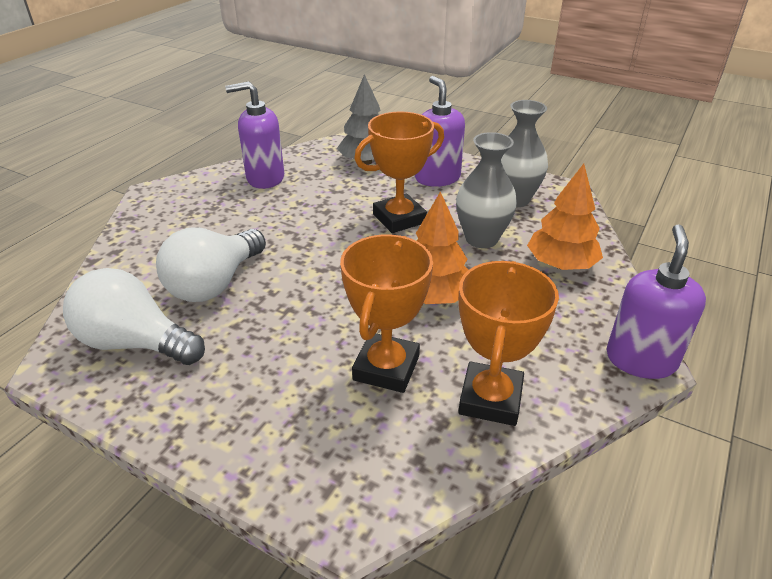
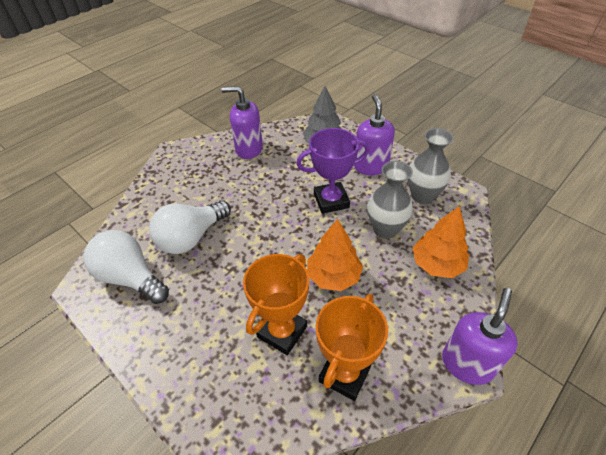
camera: 15 degrees right, 10 degrees up
orange trophy [354,112,444,233] -> purple trophy [296,128,369,214]

